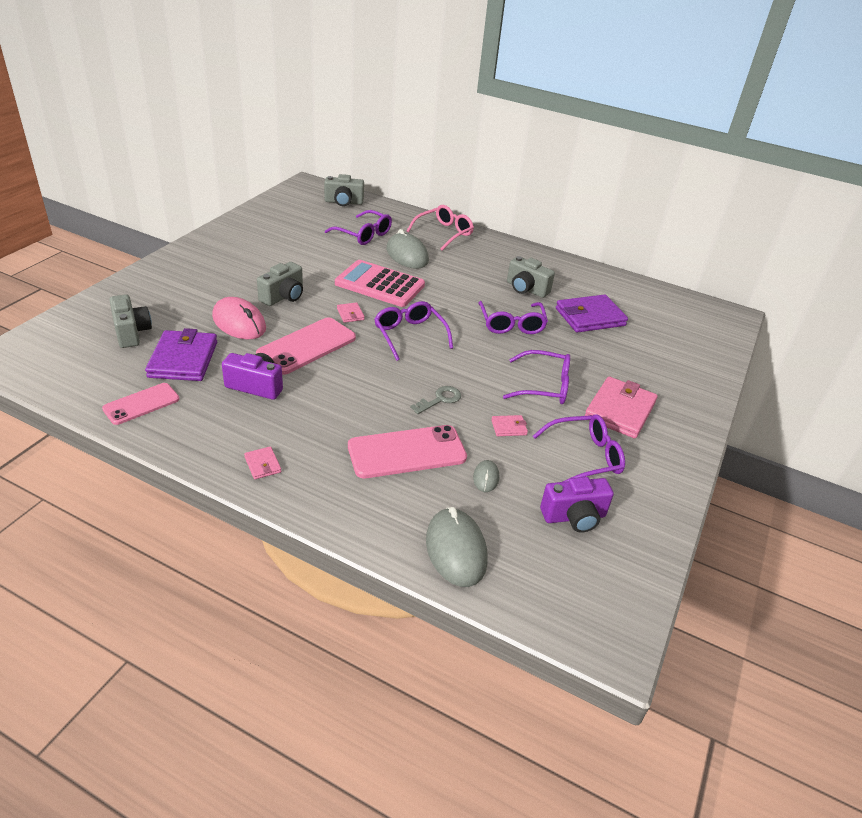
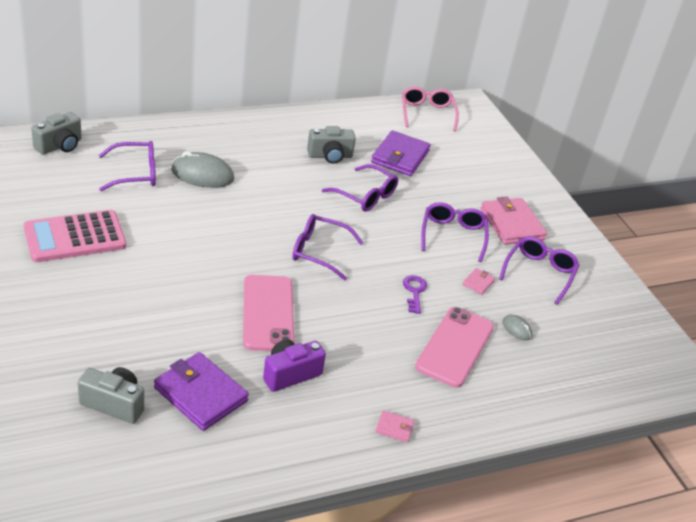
camera: 50 degrees left, 0 degrees up
pink phone [102,383,179,425] -> none
pink mouse [212,297,266,339] -> none
grey camera [257,262,303,306] -> none
pink calculator [335,260,425,307] -> pink calculator moved to [24,210,126,262]
pink wallet [337,302,365,323] -> none
pink glasses [407,205,474,250] -> pink glasses moved to [402,86,459,131]
grey key [410,386,461,414] -> purple key [403,275,427,314]
grey mouse [426,507,488,587] -> none
purple glasses [503,350,570,404] -> purple glasses turned 45 degrees counterclockwise [421,202,489,262]
purple camera [540,477,614,533] -> none

